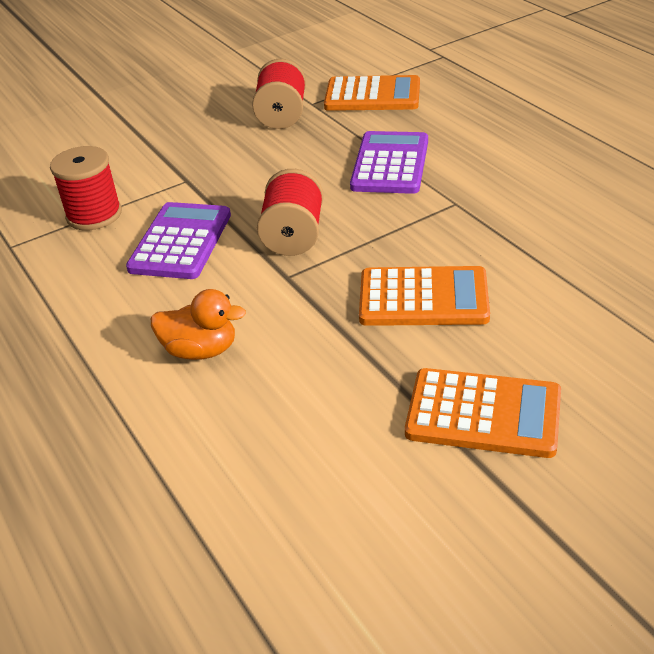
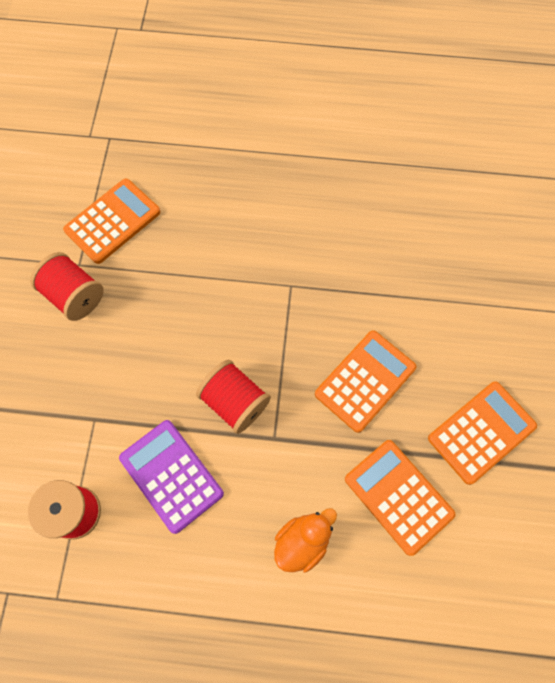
camera: 55 degrees left, 30 degrees up
purple calculator [350,131,428,194] -> none
none -> orange calculator [345,440,456,556]

